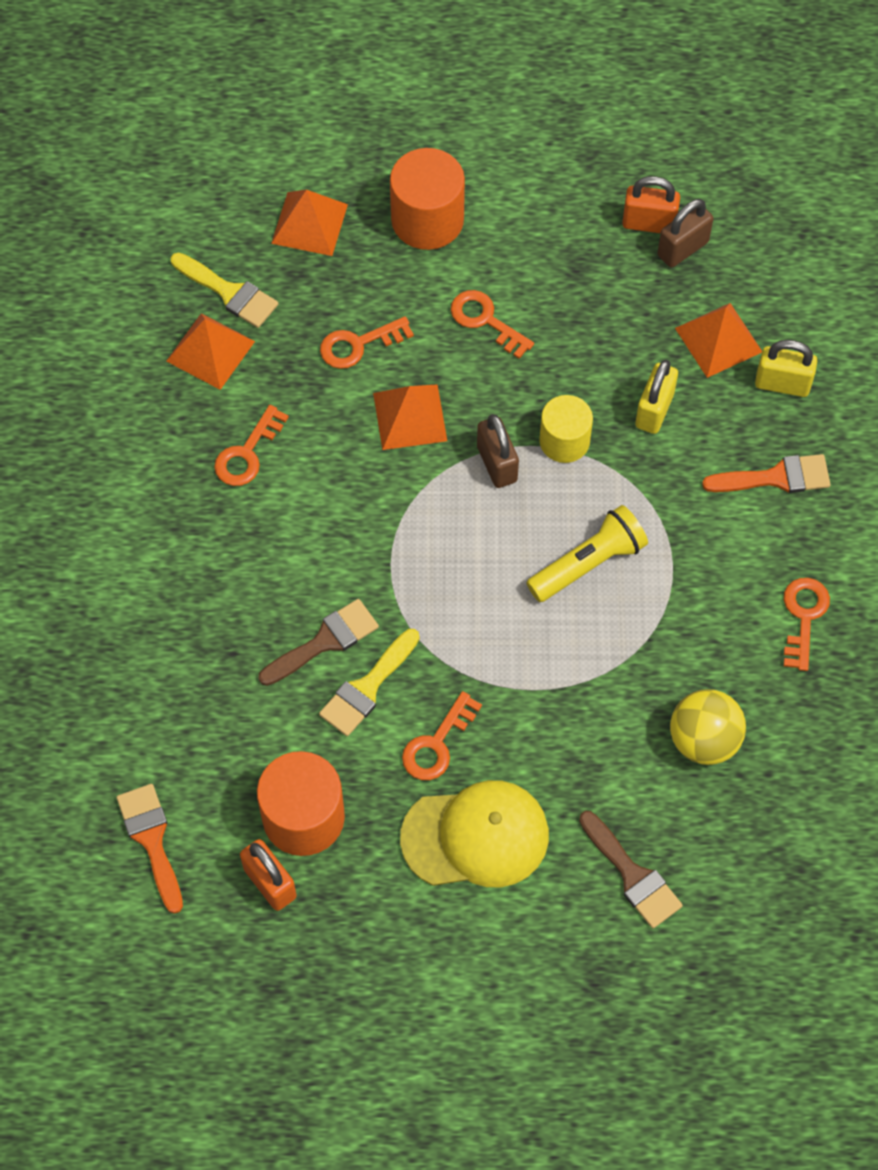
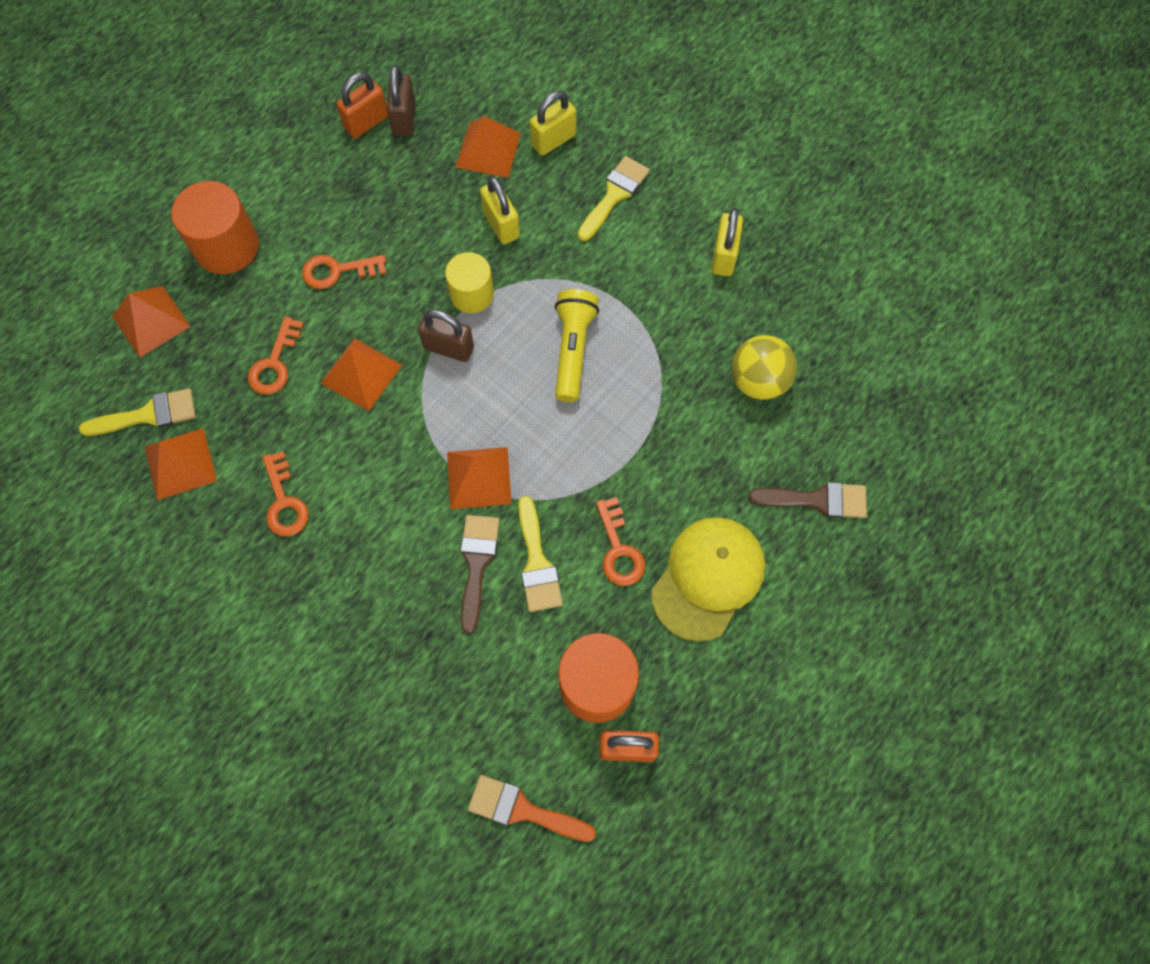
camera: 50 degrees left, 5 degrees up
orange brush [702,454,831,493] -> yellow brush [578,156,650,241]
orange key [784,578,830,671] -> yellow padlock [711,208,743,276]
none -> orange pyramid [447,447,512,509]

